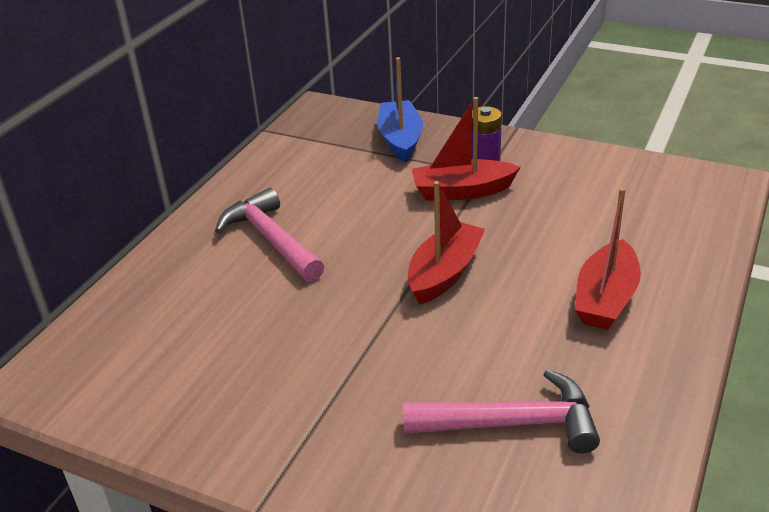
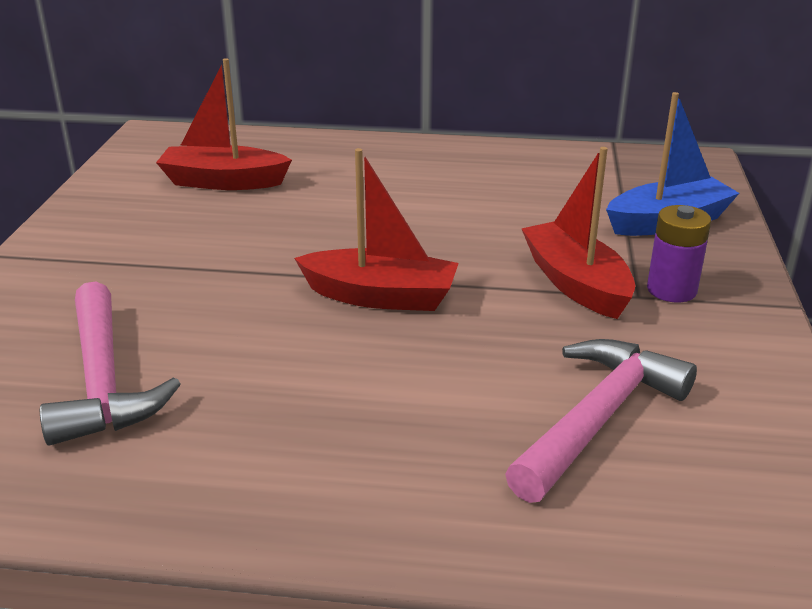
camera: 70 degrees right, 5 degrees down
pink hammer [215,188,324,282] -> pink hammer moved to [505,339,697,503]
red boat [575,188,641,330] -> red boat moved to [156,58,292,190]

